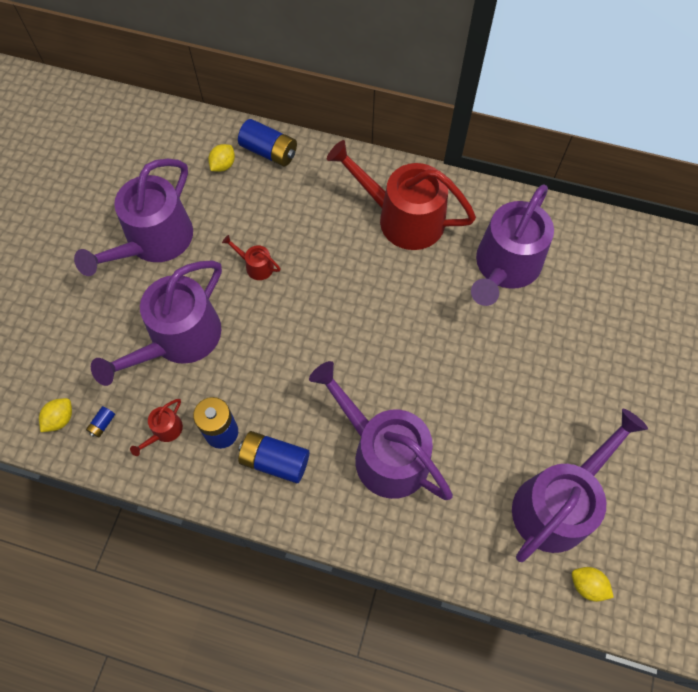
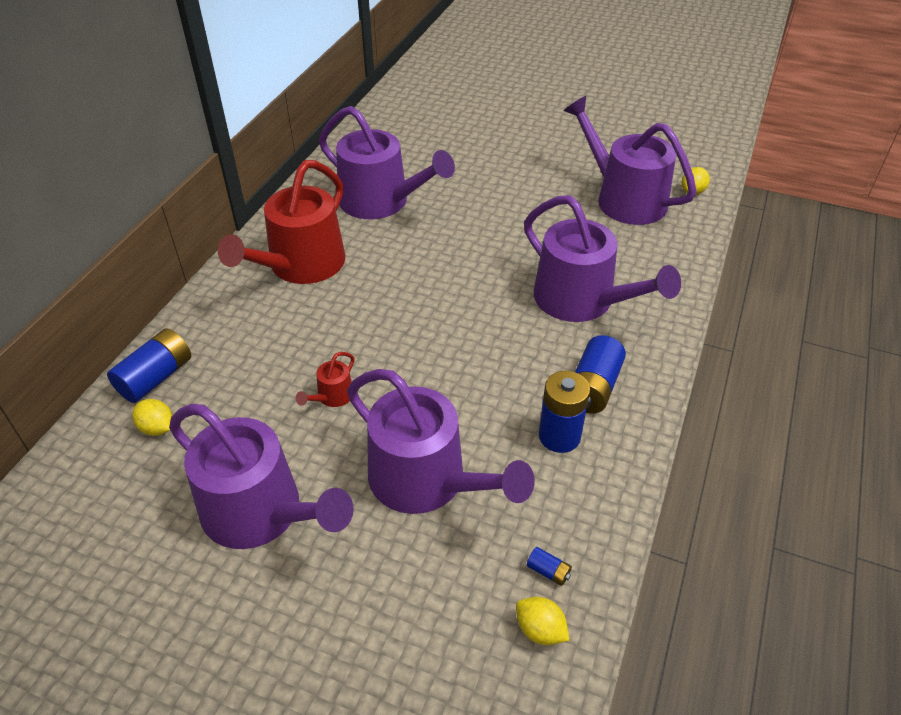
camera: 85 degrees left, 20 degrees down
red watering can [130,399,183,456] -> none
purple watering can [309,361,453,500] -> purple watering can turned 90 degrees counterclockwise [524,195,681,322]

